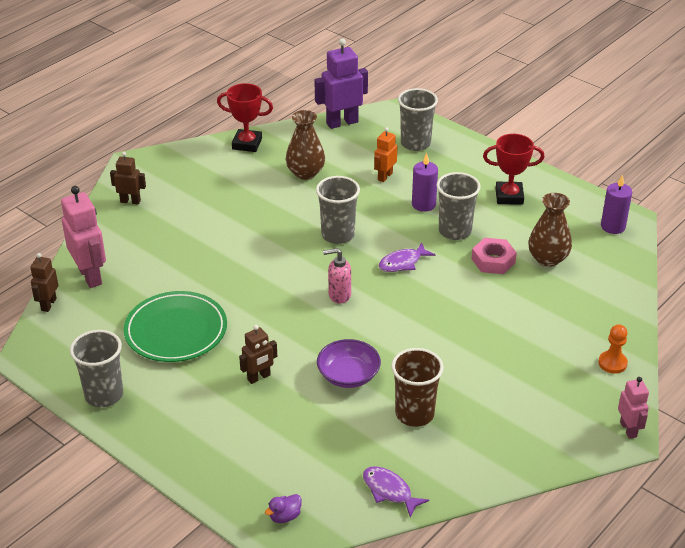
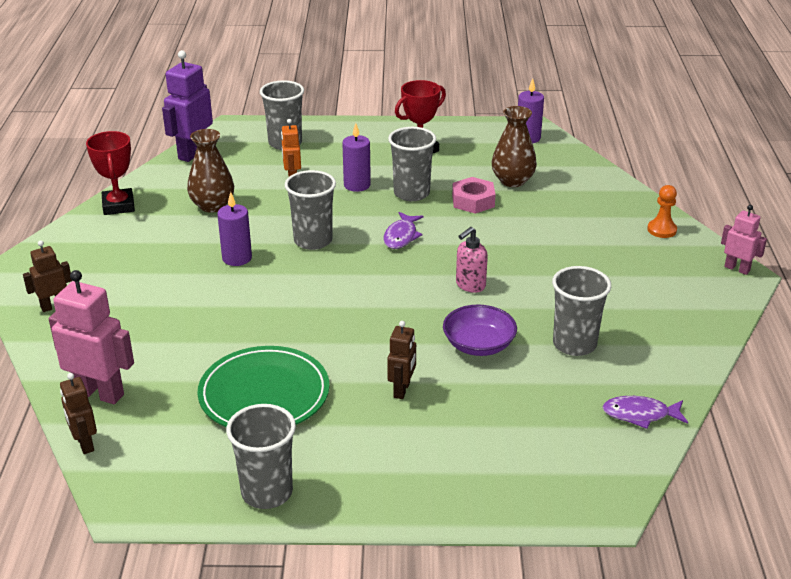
camera: 40 degrees left, 5 degrees down
red trophy [217,83,273,152] -> red trophy turned 75 degrees counterclockwise [86,131,135,215]
purple duck [265,494,302,523] -> none
pink soap dispenser [323,248,351,304] -> pink soap dispenser moved to [456,227,488,293]
brown cup [391,348,444,427] -> grey cup [552,266,611,356]
none -> purple candle [217,192,252,266]

